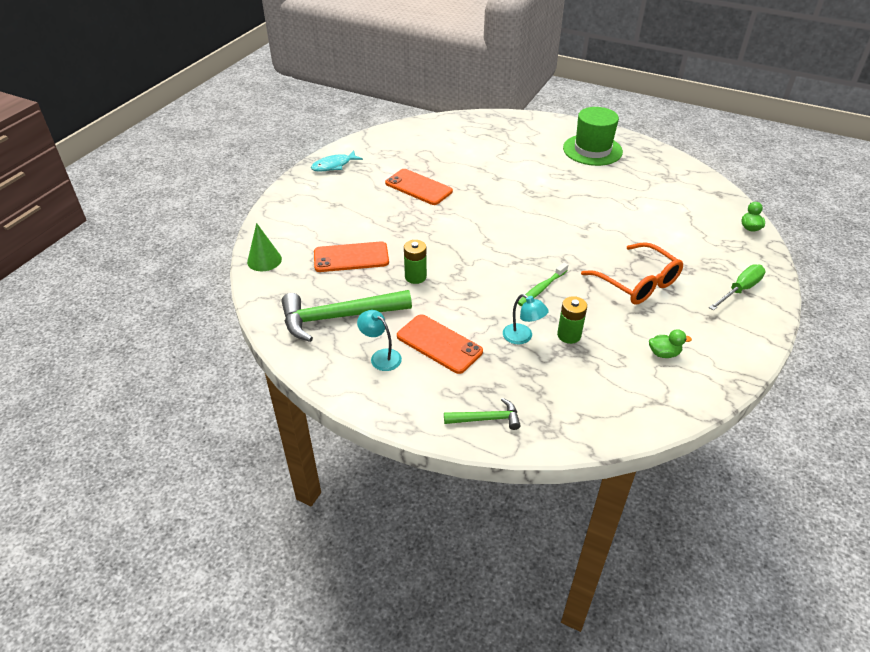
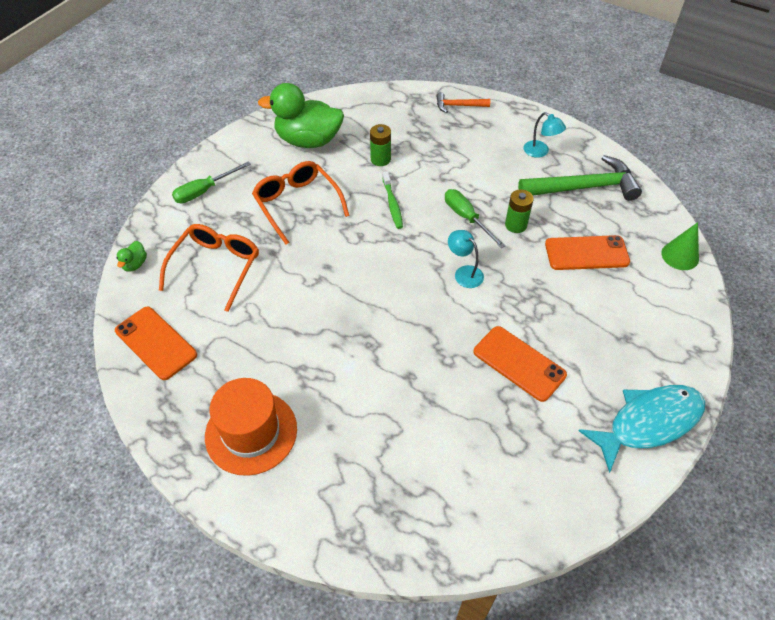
camera: 175 degrees left, 10 degrees up
turquoise fish [311,150,363,172] -> turquoise fish [578,385,705,473], size x1.71
orange phone [397,314,483,374] -> orange phone moved to [115,306,197,380]
green hammer [444,398,521,430] -> orange hammer [436,92,490,113]
turquoise lamp [503,294,549,344] -> turquoise lamp moved to [448,230,484,288]
green toothbrush [518,262,568,306] -> green toothbrush turned 120 degrees clockwise [382,171,403,229]
green hat [563,107,623,166] -> orange hat [205,378,297,476]
green duck [649,329,692,358] -> green duck [258,83,344,148], size x2.48
none -> orange glasses [159,224,259,312]
none -> green screwdriver [445,189,505,248]

